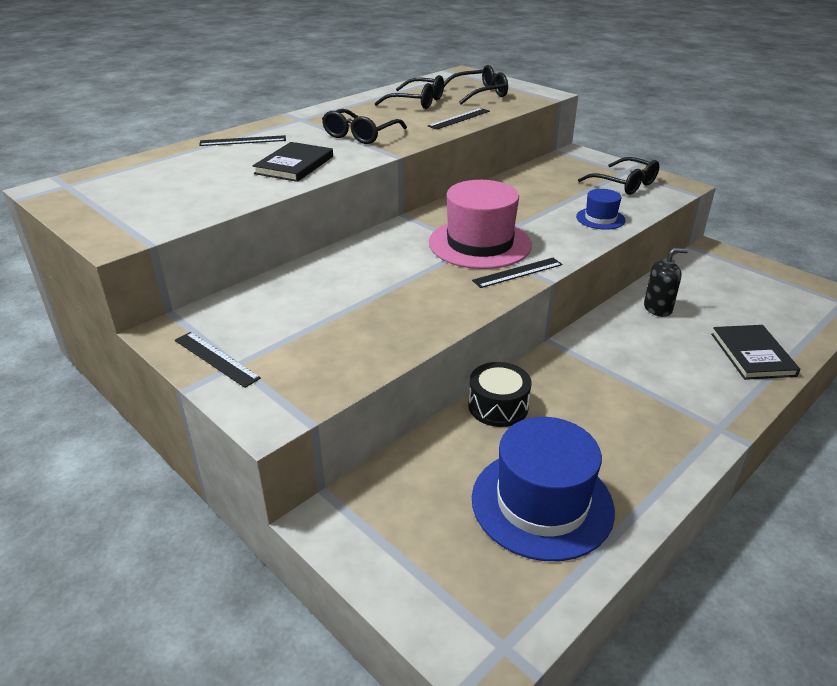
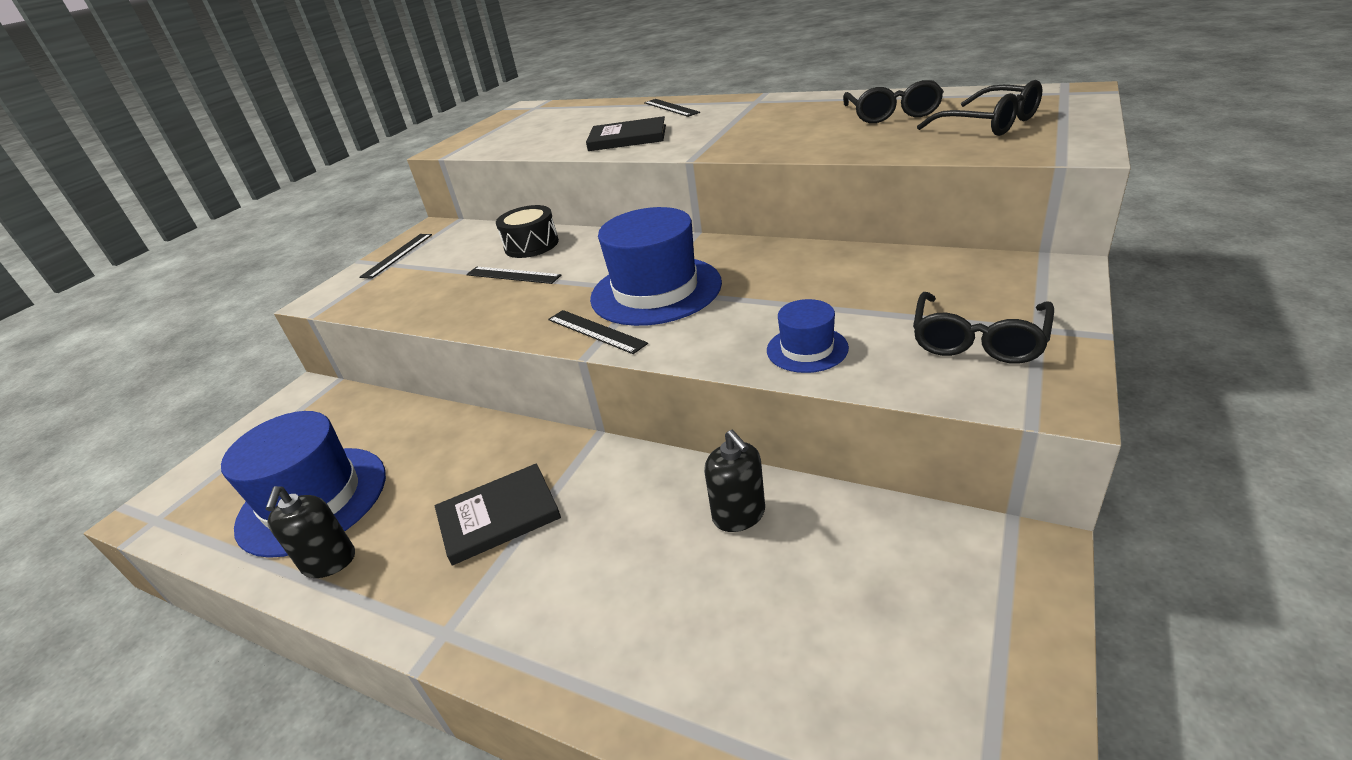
camera: 75 degrees right, 0 degrees up
black glasses [322,109,407,144] -> none
black ruler [428,108,490,130] -> black ruler moved to [466,267,561,284]
pink hat [429,180,532,269] -> blue hat [590,207,722,326]
black drum [468,362,531,427] -> black drum moved to [496,205,559,258]
black book [711,325,800,380] -> black book moved to [435,463,561,566]
none -> black soap dispenser [266,486,355,578]

